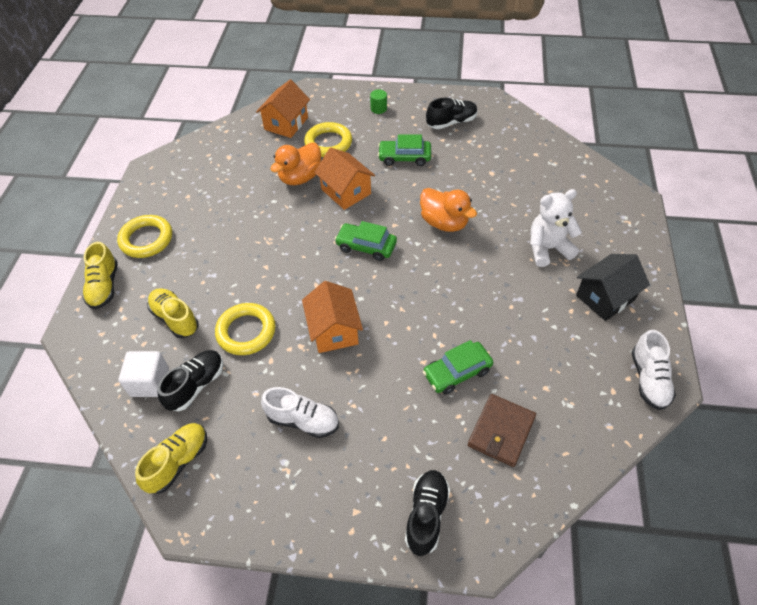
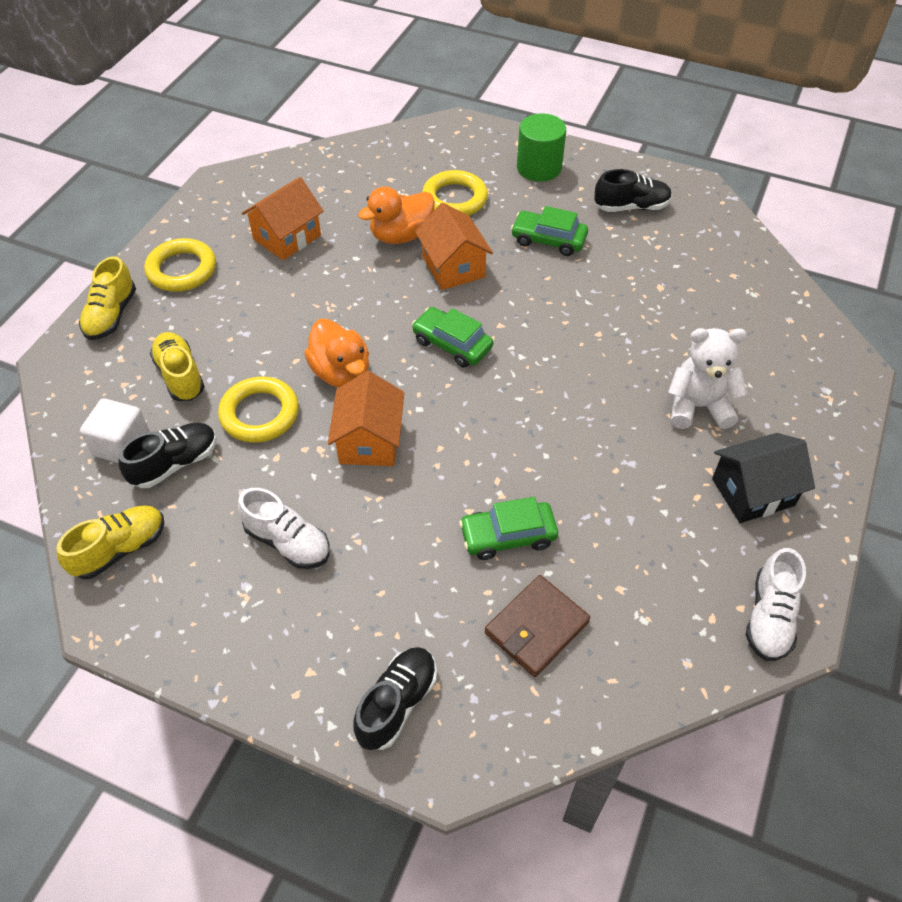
camera: 15 degrees right, 0 degrees up
orange house [256,79,310,138] -> orange house moved to [241,177,324,260]
green cylinder [370,89,387,114] -> green cylinder [517,113,566,182], size x1.97
orange duck [420,188,477,232] -> orange duck moved to [304,319,369,388]

